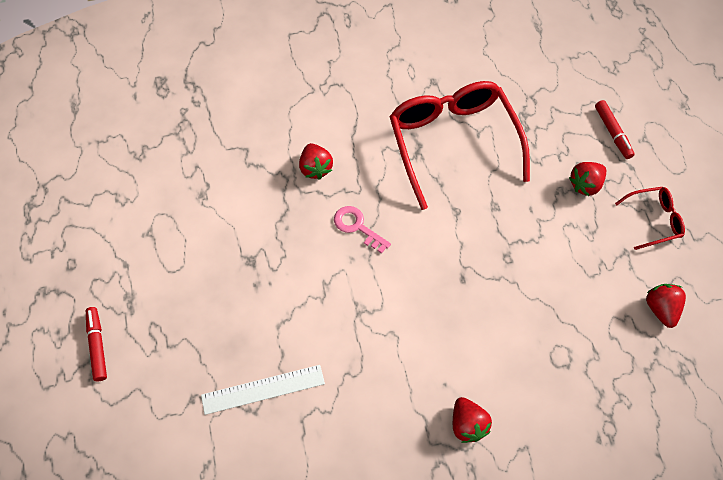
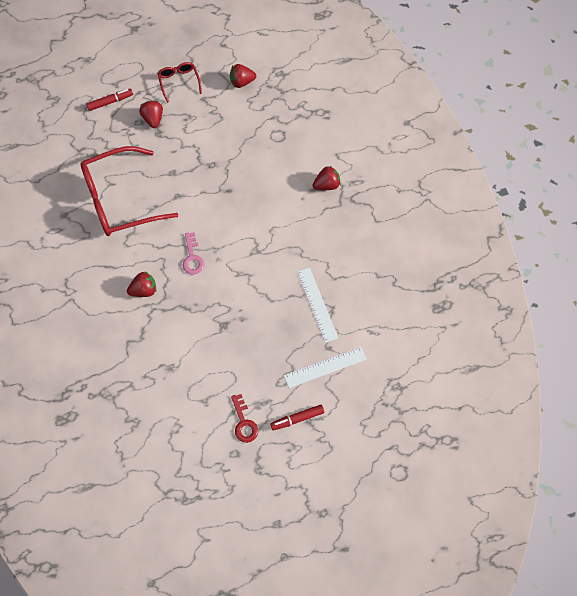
camera: 95 degrees left, 5 degrees up
pink key [334,206,391,254] -> pink key turned 45 degrees counterclockwise [183,232,204,275]
red strawberry [569,162,606,196] -> red strawberry turned 150 degrees counterclockwise [139,101,163,128]
none -> red key [231,394,258,443]
none -> white ruler [284,347,366,388]

